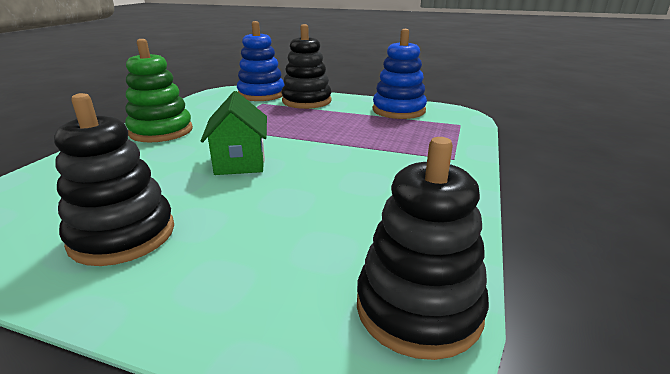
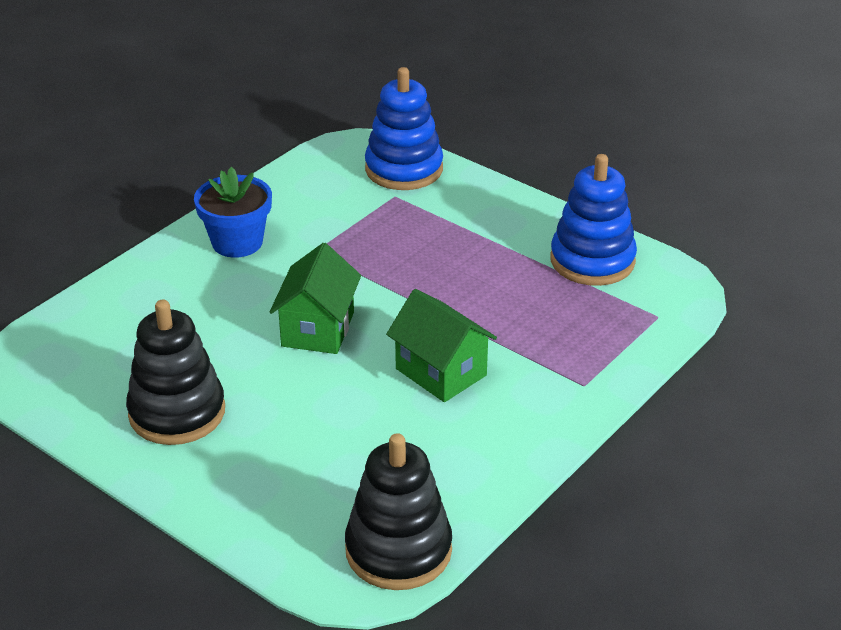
camera: 20 degrees right, 10 degrees up
green stacking toy [125,39,193,142] -> blue flower pot [194,167,272,258]
black stacking toy [282,24,332,109] -> none
none -> green house [386,289,497,402]

